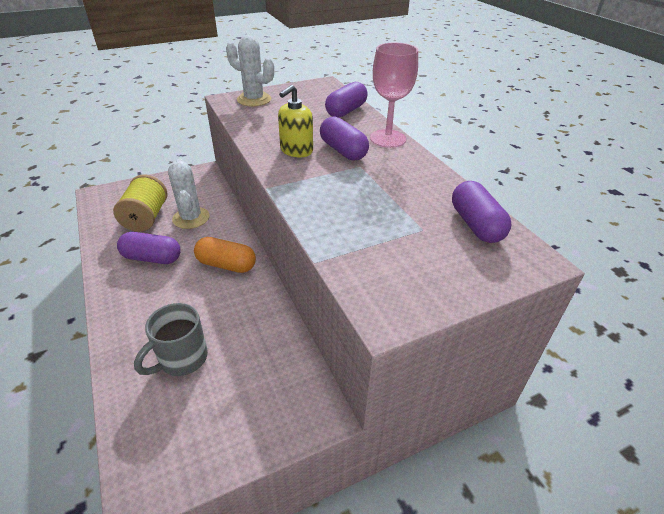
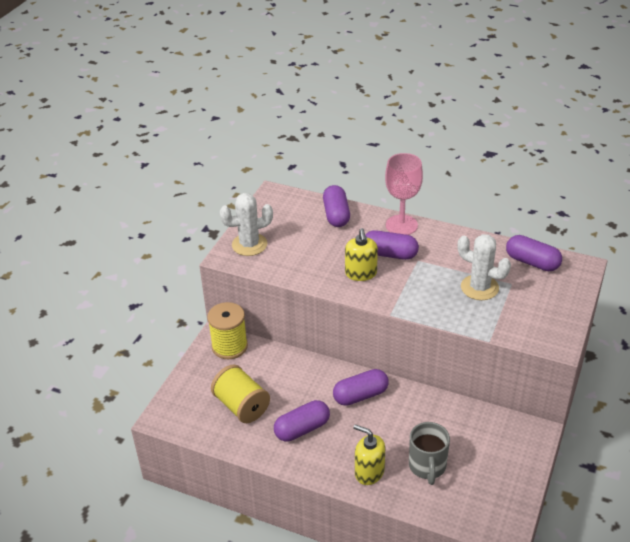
camera: 40 degrees left, 0 degrees up
white cactus [168,159,210,229] -> white cactus moved to [457,234,511,300]
orange capsule [194,237,256,273] -> purple capsule [333,369,389,406]
none -> yellow spool [207,302,248,359]
none -> yellow soap dispenser [353,424,385,485]

